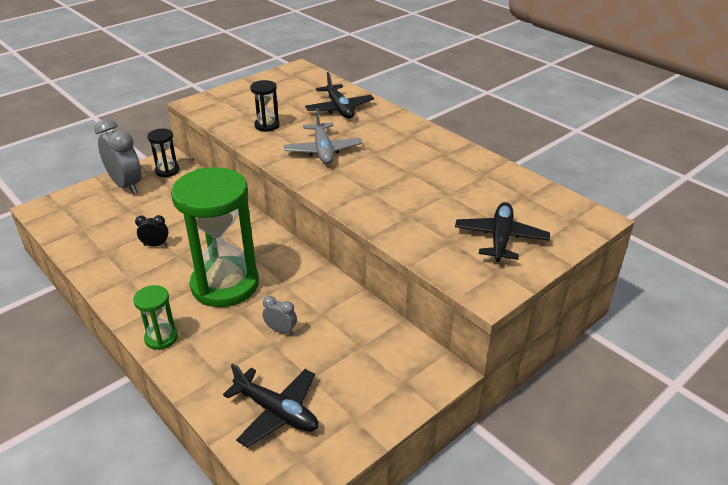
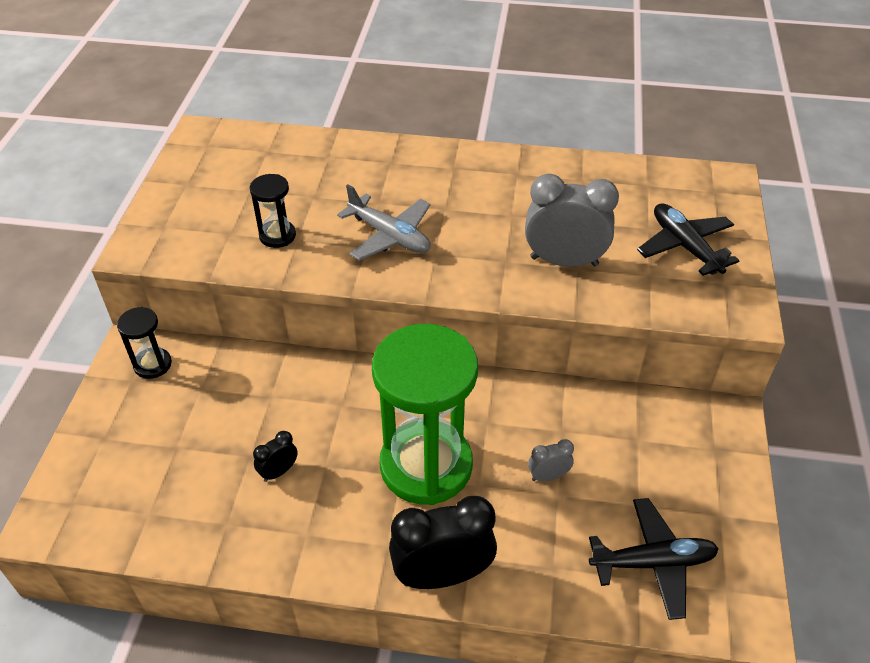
camera: 40 degrees left, 10 degrees up
grey clock [95,119,142,194] -> grey clock moved to [525,174,619,267]
green hourglass [133,285,178,350] -> black clock [389,496,497,589]
black plane [305,72,374,119] -> none

